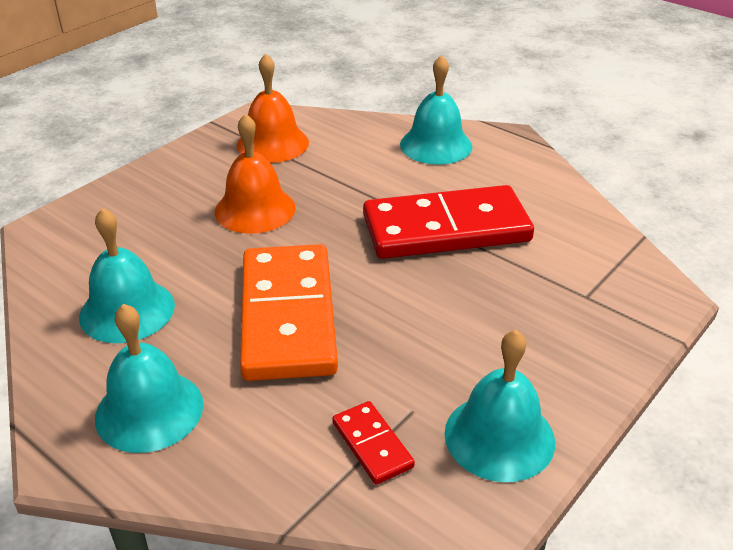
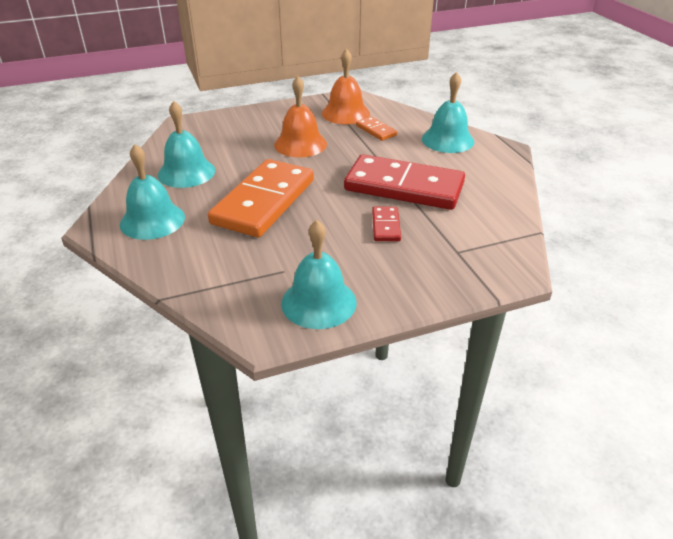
camera: 30 degrees right, 0 degrees up
red domino [332,401,415,485] -> red domino moved to [372,206,401,241]
none -> orange domino [356,116,397,141]

